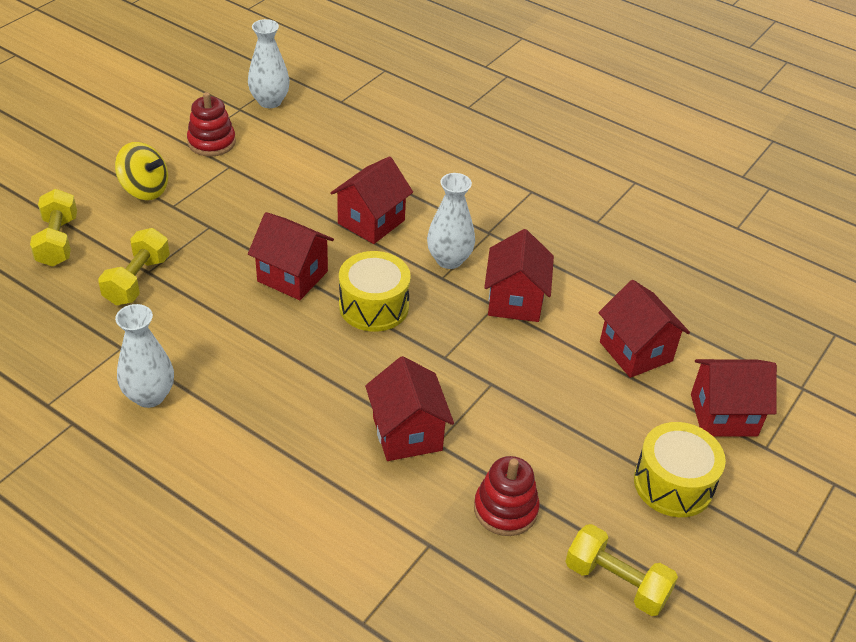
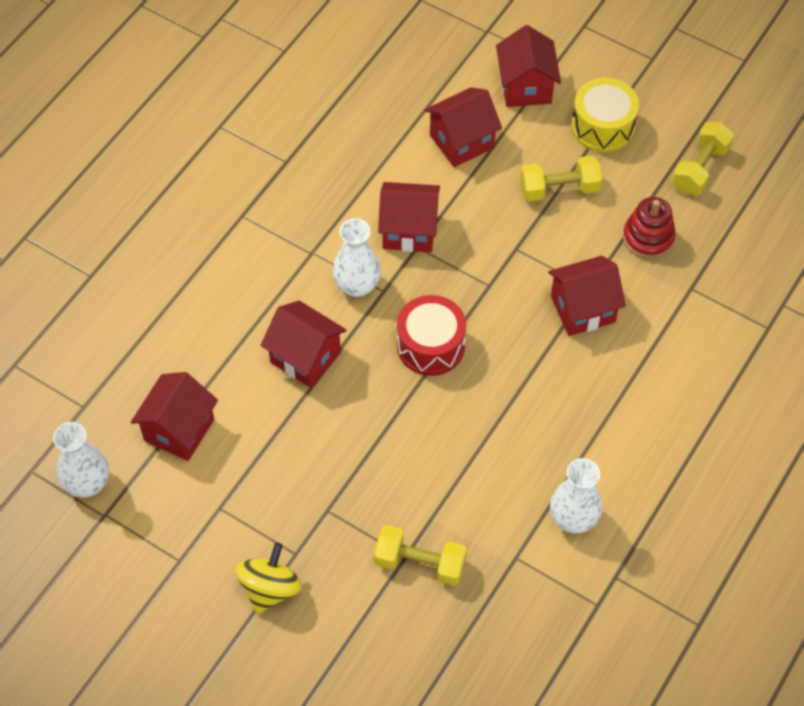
camera: 90 degrees left, 15 degrees up
yellow dumbbell [30,189,77,267] -> yellow dumbbell moved to [520,156,602,202]
red stacking toy [187,92,236,157] -> none
red house [248,212,334,300] -> red house moved to [131,372,218,461]
yellow drum [339,251,411,332] -> red drum [397,295,466,376]

